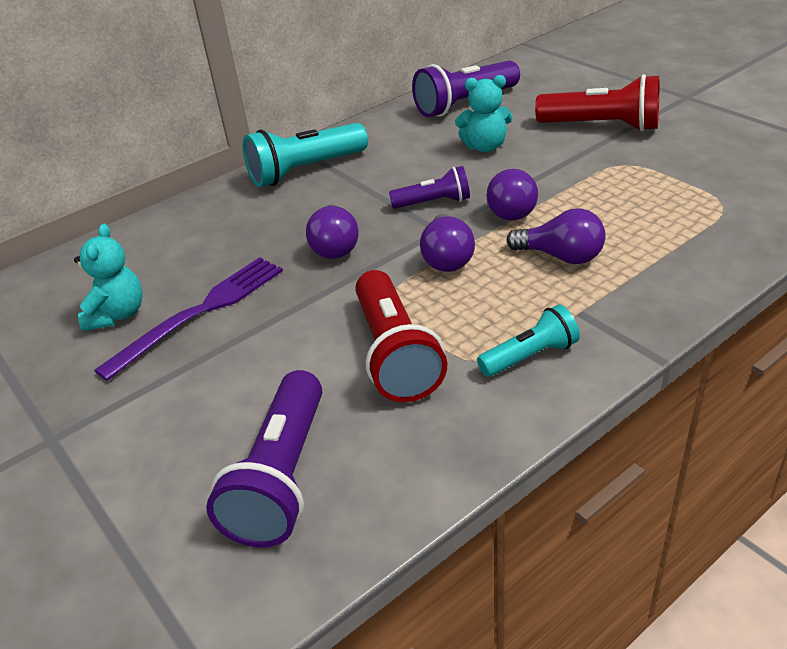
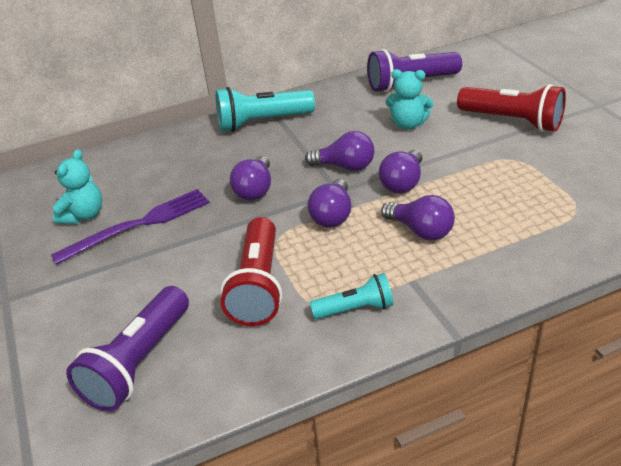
camera: 15 degrees right, 0 degrees up
purple flashlight [389,166,470,209] -> purple light bulb [305,131,375,171]

